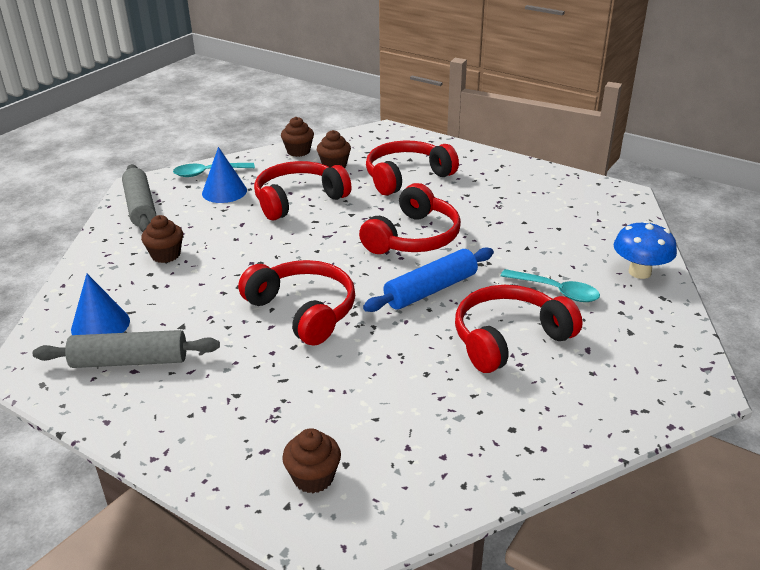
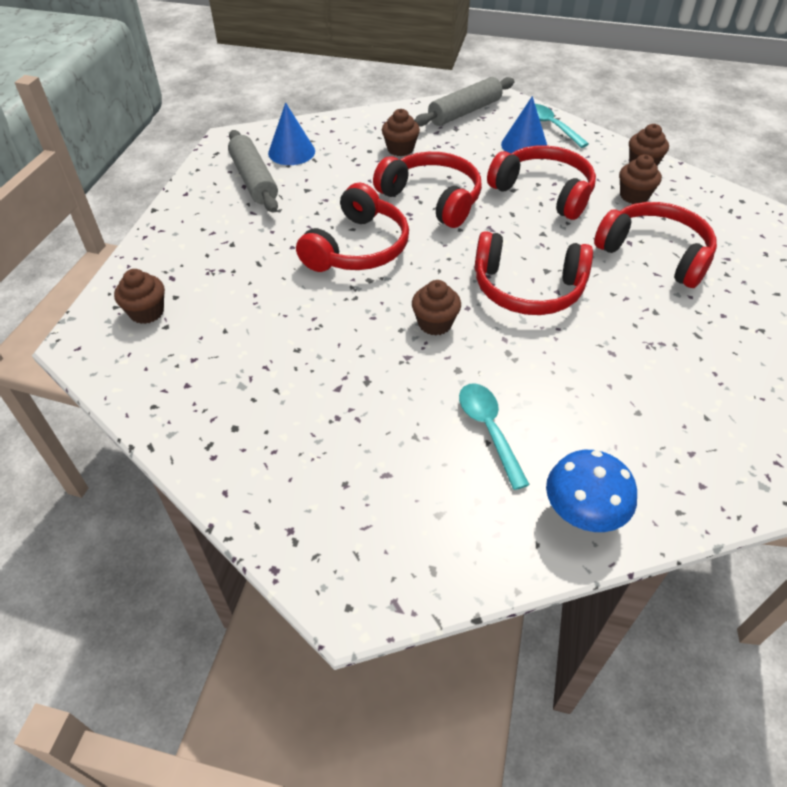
camera: 70 degrees right, 15 degrees up
blue rolling pin [363,247,494,312] -> brown cupcake [412,280,461,335]
red headphones [455,285,583,373] -> red headphones moved to [373,152,482,228]
turquoise spoon [500,269,600,302] -> turquoise spoon turned 150 degrees clockwise [459,383,530,490]

